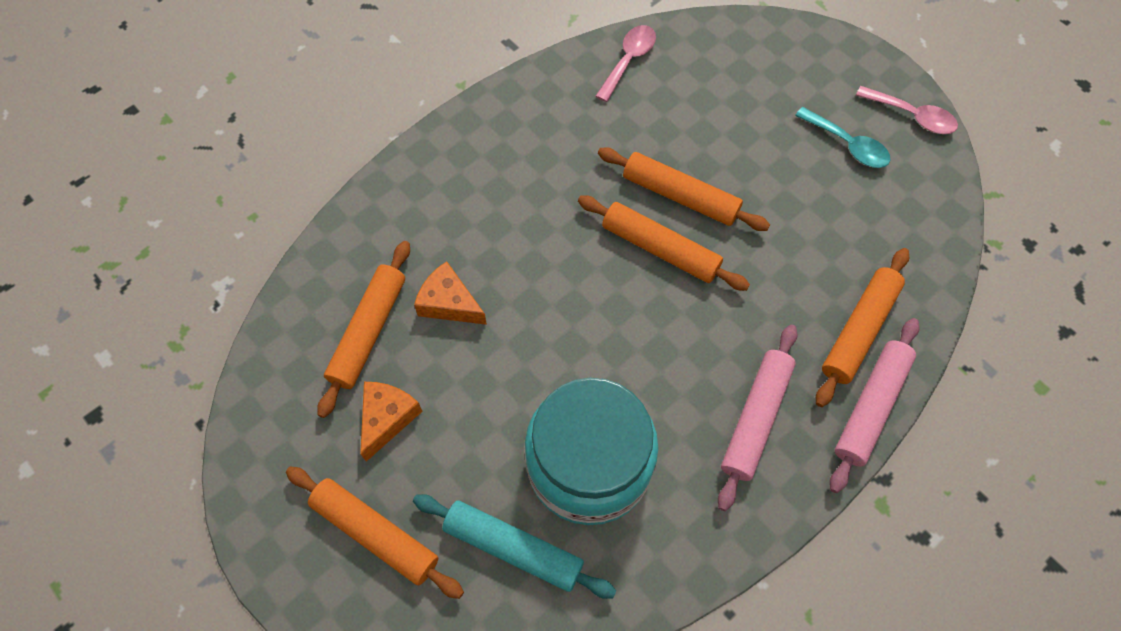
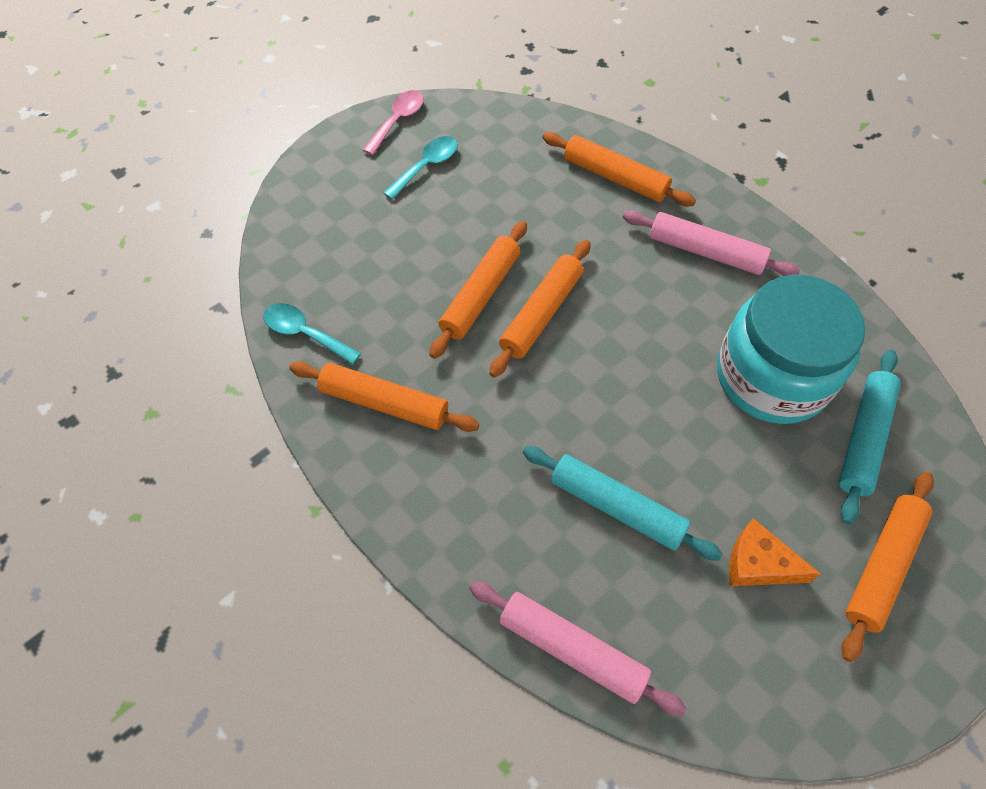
camera: 90 degrees left, 5 degrees down
orange rolling pin [317,241,410,418] -> orange rolling pin moved to [290,362,479,432]
orange cheese [414,261,487,325] -> turquoise rolling pin [523,446,723,561]
pink spoon [596,25,656,102] -> turquoise spoon [263,303,361,365]
pink rolling pin [830,318,920,493] -> pink rolling pin moved to [469,582,686,716]

